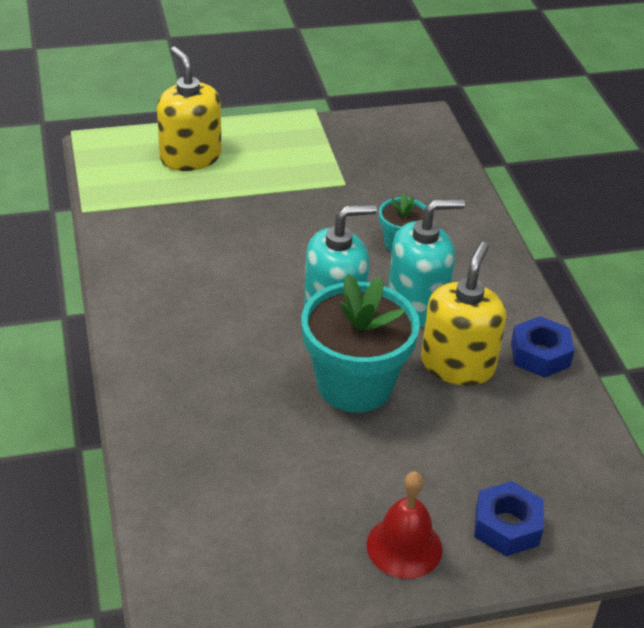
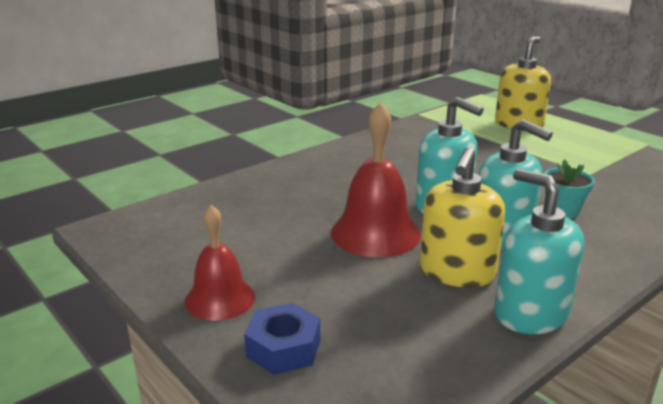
camera: 65 degrees right, 15 degrees down
turquoise flower pot [301,274,420,413] -> red bell [331,102,421,257]
yellow soap dispenser [421,242,506,386] -> yellow soap dispenser turned 120 degrees clockwise [420,147,505,288]
blue nut [511,316,575,378] -> turquoise soap dispenser [494,169,584,334]

